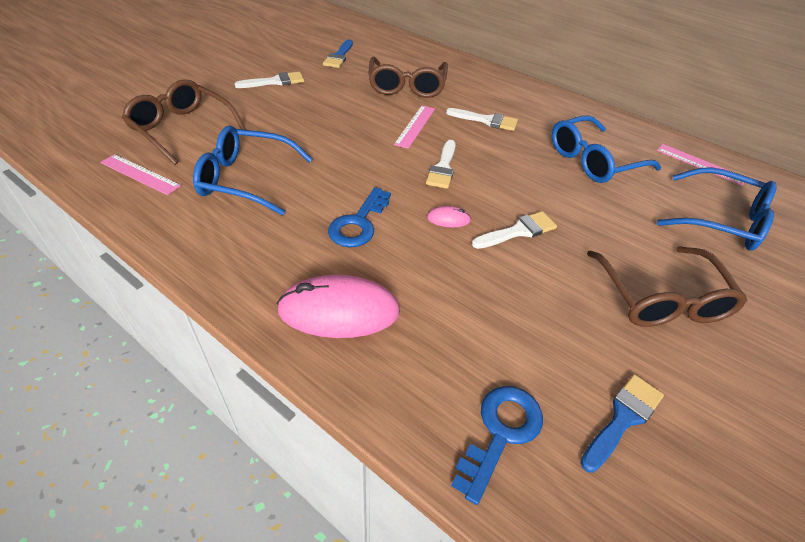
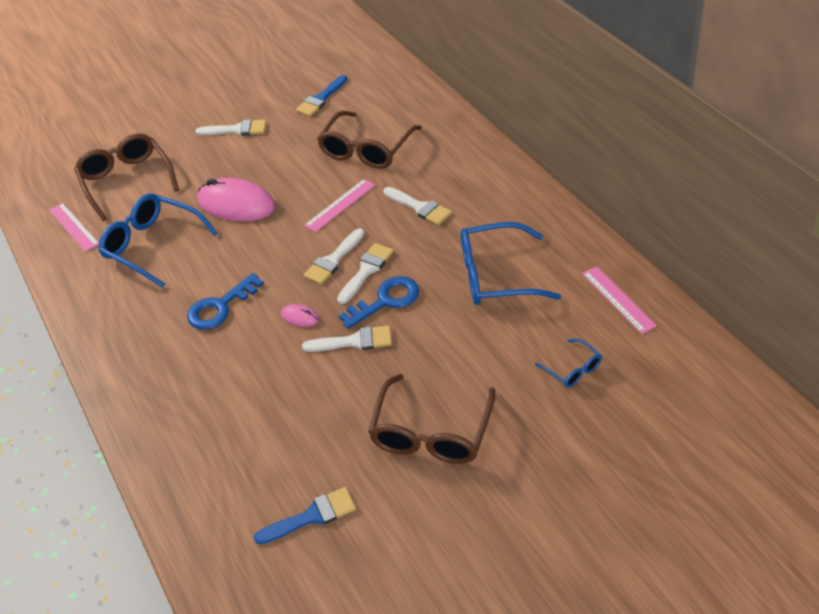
camera: 30 degrees right, 0 degrees up
pink mouse [277,275,400,338] -> pink mouse moved to [197,178,276,221]
blue key [451,386,543,505] -> blue key moved to [339,276,419,329]
blue glasses [657,167,777,251] -> blue glasses [535,339,602,387], size x0.49
none -> white brush [337,243,394,304]

